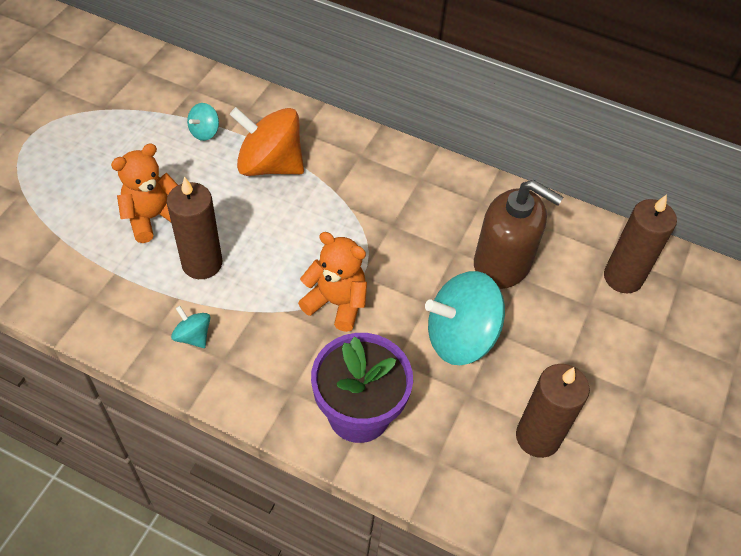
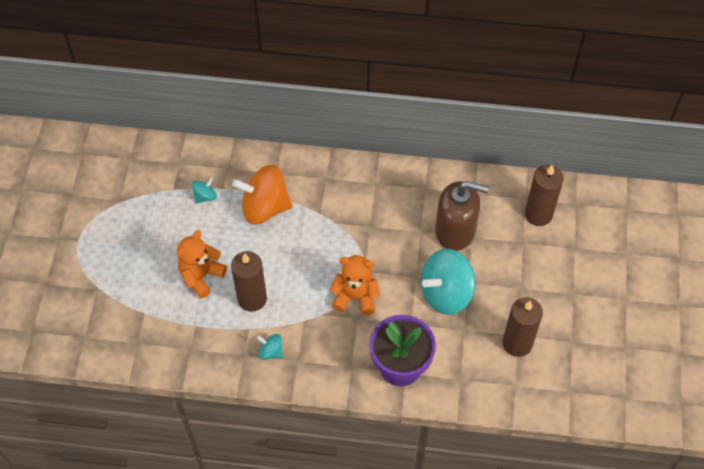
camera: 15 degrees left, 5 degrees up
turquoise spinning top [187,103,219,141] -> turquoise spinning top turned 150 degrees counterclockwise [192,177,217,204]

